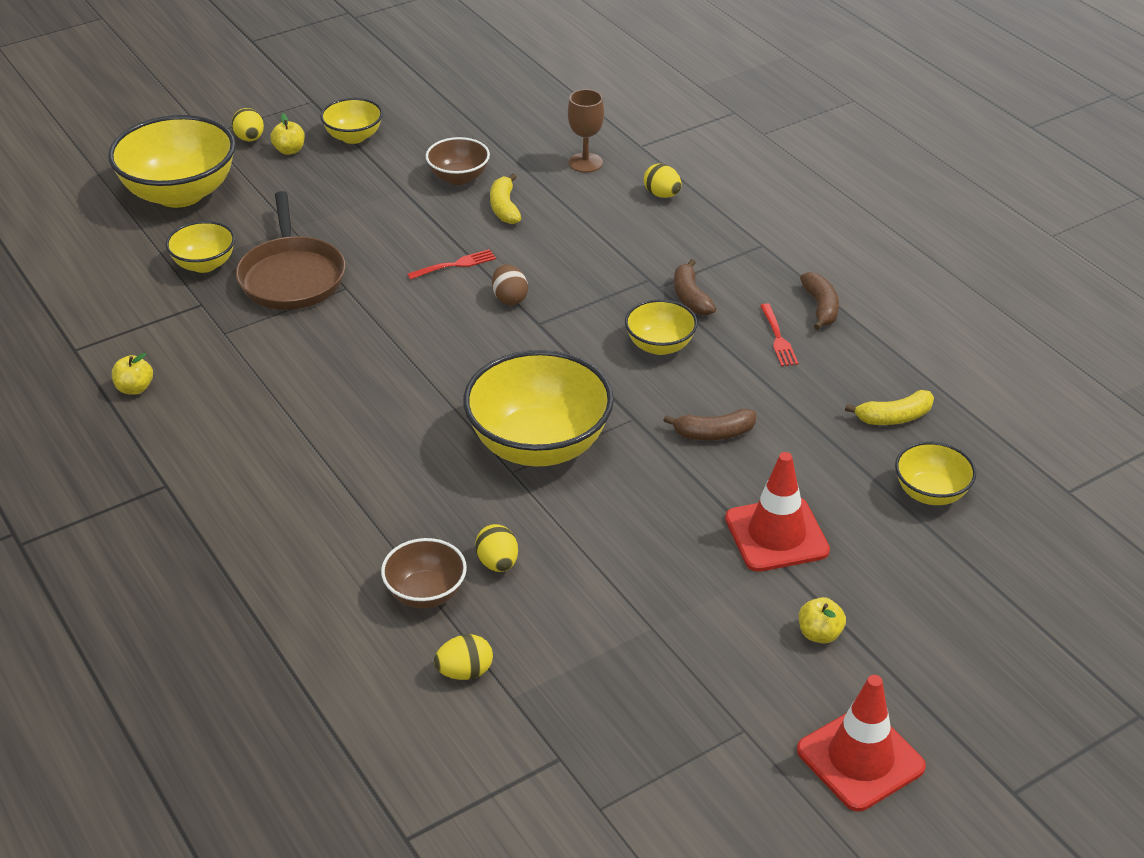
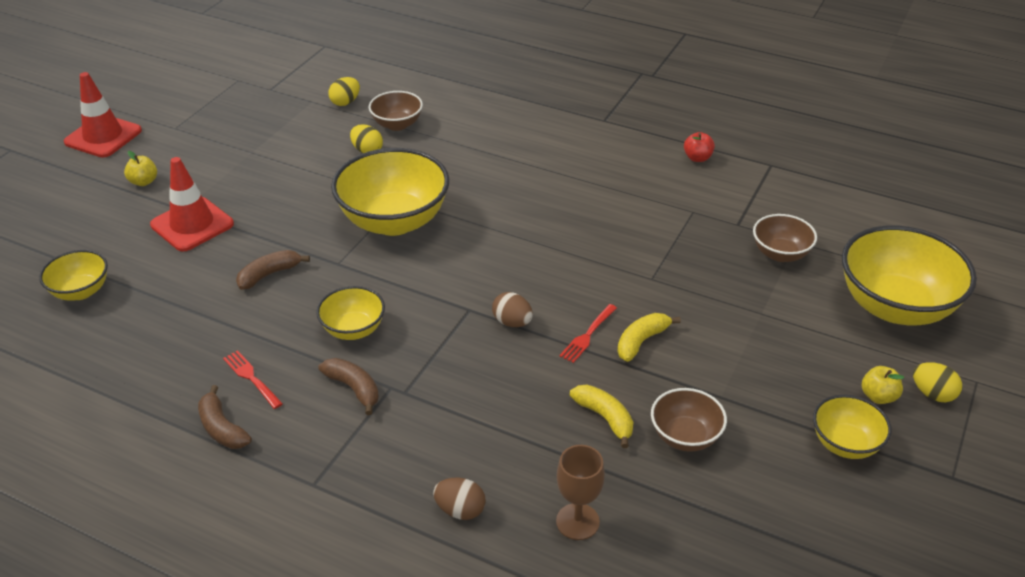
camera: 150 degrees right, 0 degrees up
yellow apple [112,353,153,395] -> red apple [684,132,715,162]
yellow bowl [166,221,235,273] -> brown bowl [753,214,817,262]
brown pan [236,191,345,310] -> none
yellow egg [644,164,682,198] -> brown egg [433,477,486,520]
yellow banana [845,390,934,425] -> yellow banana moved to [617,313,681,362]

